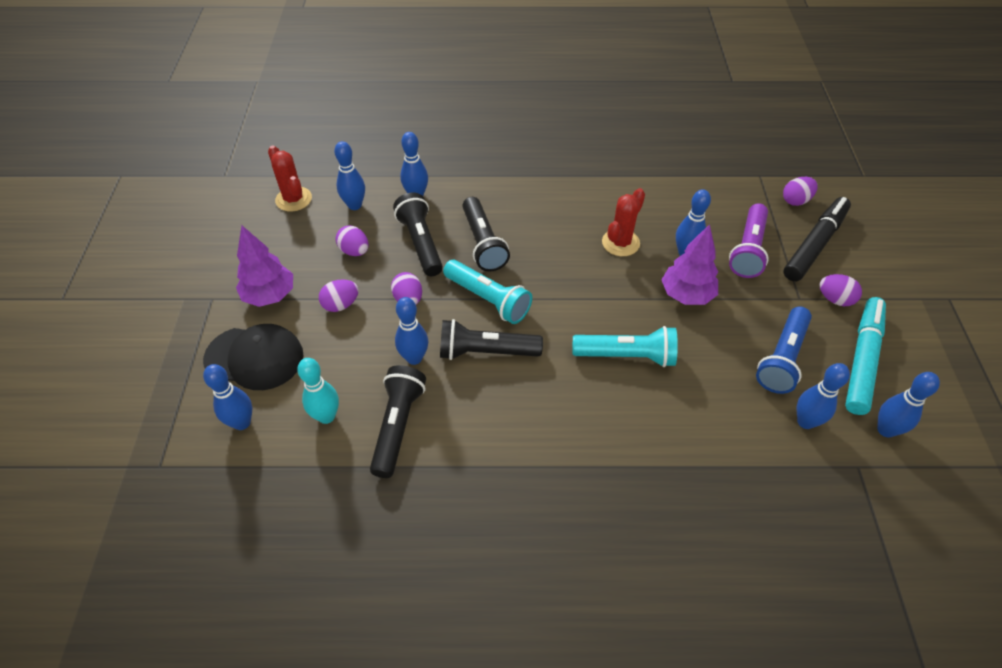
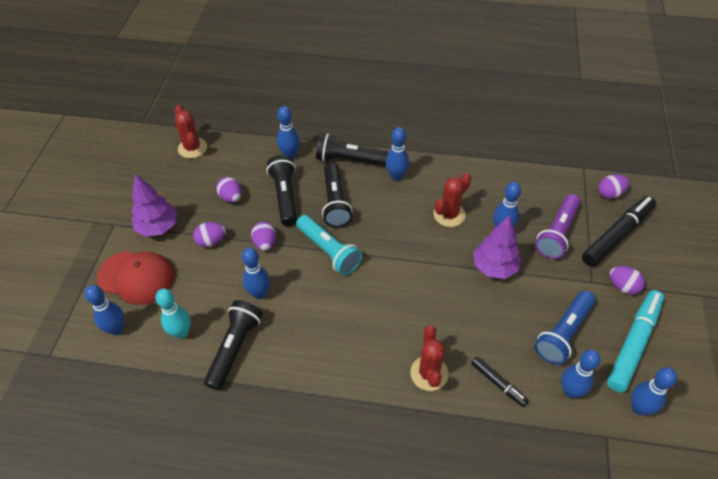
camera: 10 degrees right, 0 degrees up
black cap [203,324,304,390] -> red cap [97,251,175,305]
blue bowling pin [334,141,365,210] -> blue bowling pin moved to [386,127,409,181]
black flashlight [440,319,543,360] -> black flashlight moved to [316,133,389,166]
turquoise flashlight [573,326,678,367] -> none
none -> red cactus [410,325,449,391]
none -> black marker [471,357,528,407]

